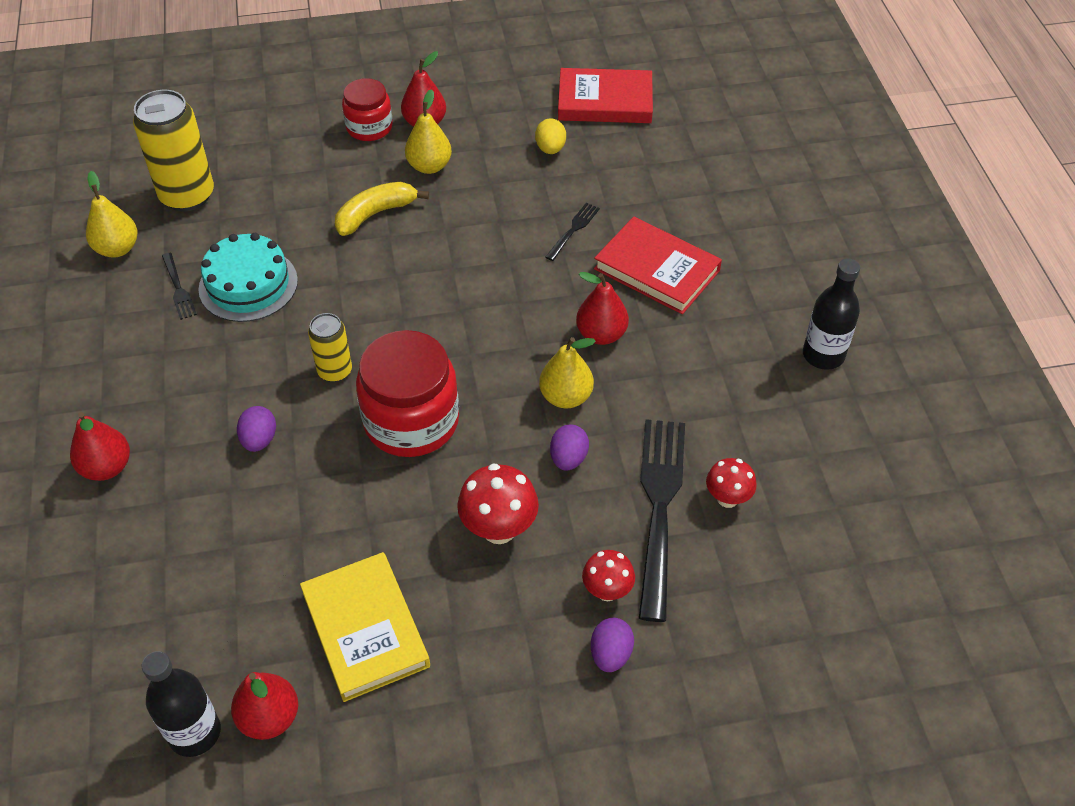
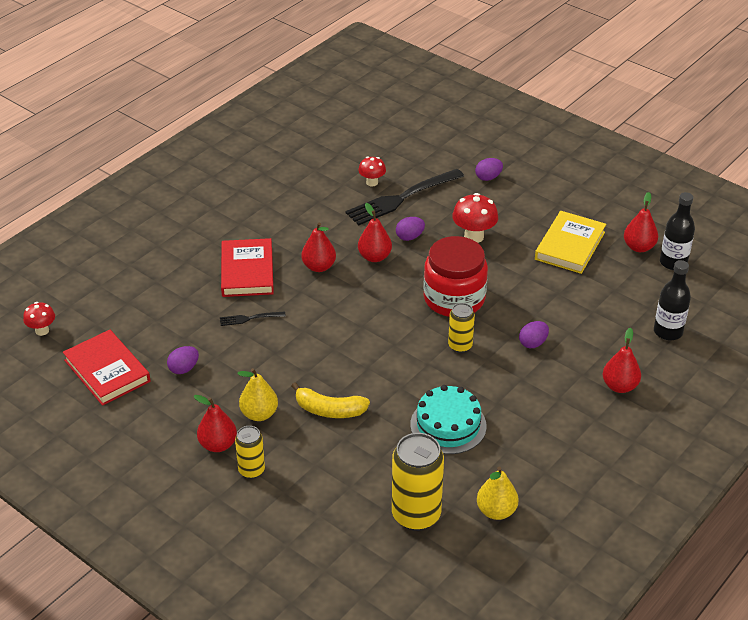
camera: 130 degrees left, 10 degrees down
black fork [162,253,197,320] -> none
red jar [342,78,393,141] -> yellow can [235,426,265,479]
yellow egg [535,118,566,154] -> purple egg [167,346,199,374]
yellow pear [539,337,596,408] -> red pear [358,203,392,262]
red mushroom [582,550,635,601] -> red mushroom moved to [23,302,55,336]
black bottle [803,259,860,370] -> black bottle moved to [654,260,691,340]

